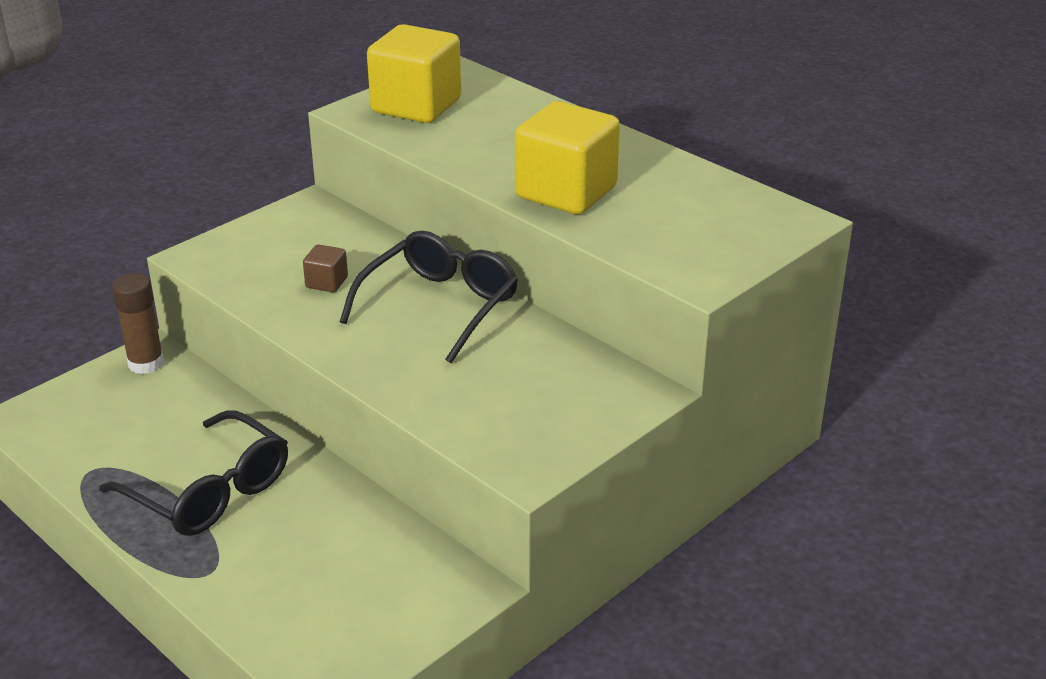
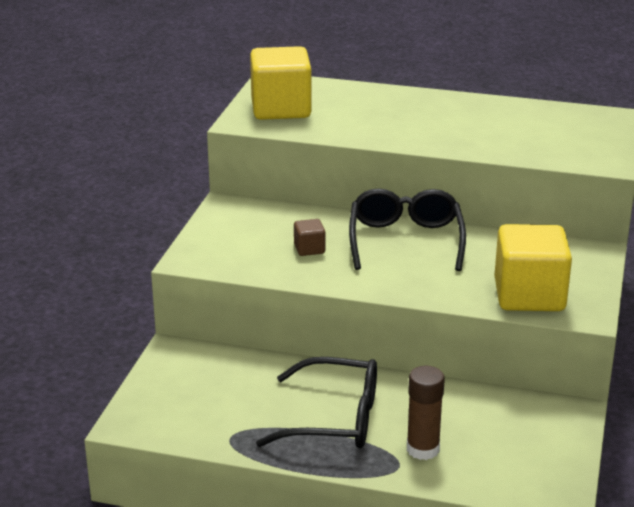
camera: 30 degrees left, 5 degrees down
brown glue stick [112,273,164,374] -> brown glue stick moved to [407,366,445,460]
yellow cube [515,101,620,214] -> yellow cube moved to [494,224,572,311]

